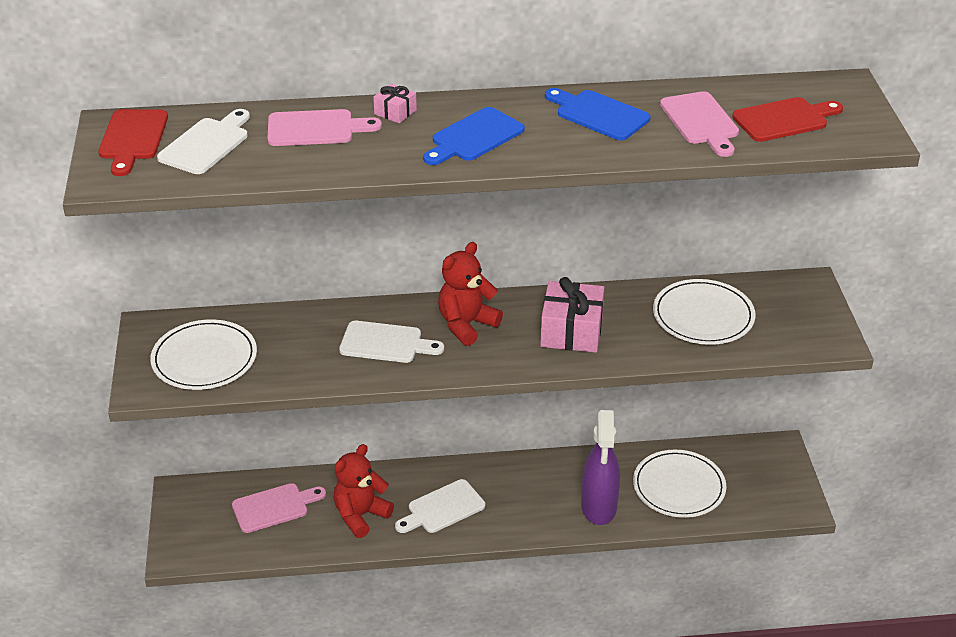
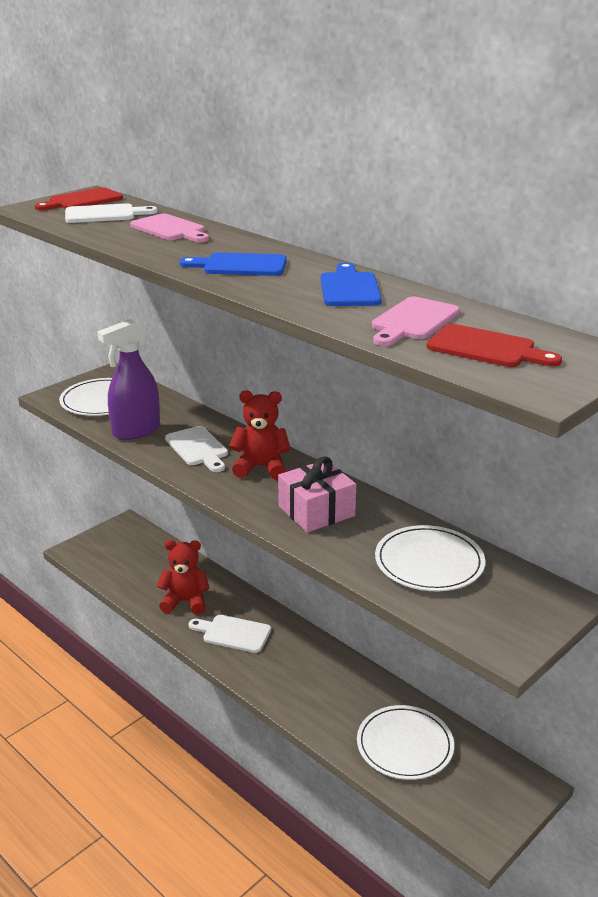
camera: 50 degrees right, 10 degrees down
pink cutting board [232,483,326,533] -> none
pink gift [373,84,417,123] -> none
purple spray bottle [581,410,620,525] -> purple spray bottle moved to [97,319,160,440]

